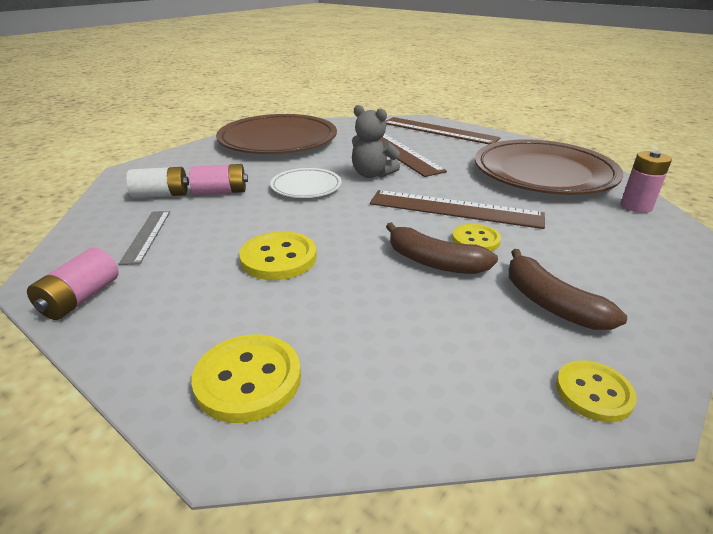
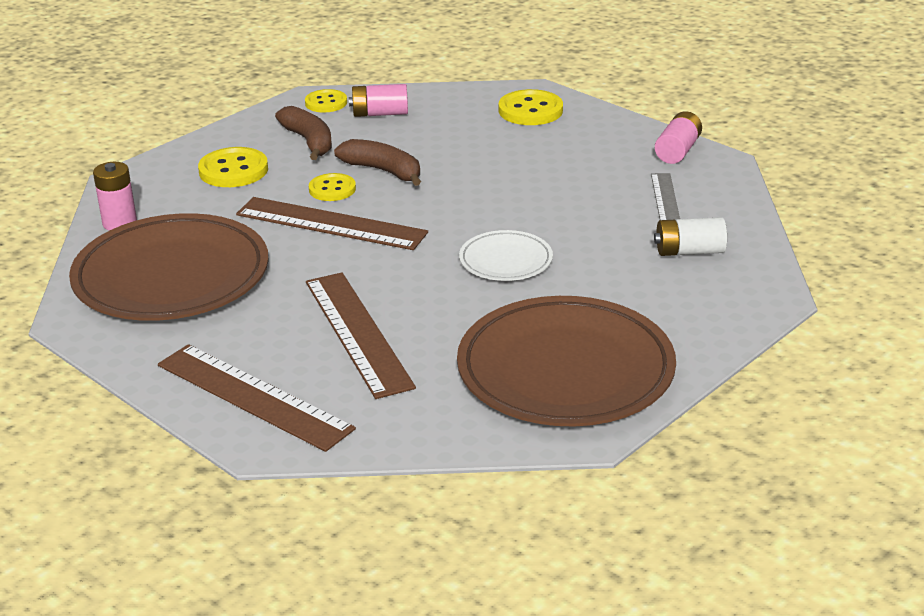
camera: 175 degrees left, 0 degrees up
pink battery [189,164,248,195] -> pink battery moved to [349,84,408,117]
yellow button [239,231,317,280] -> yellow button moved to [198,147,268,187]
grey teddy bear [352,105,400,178] -> none

